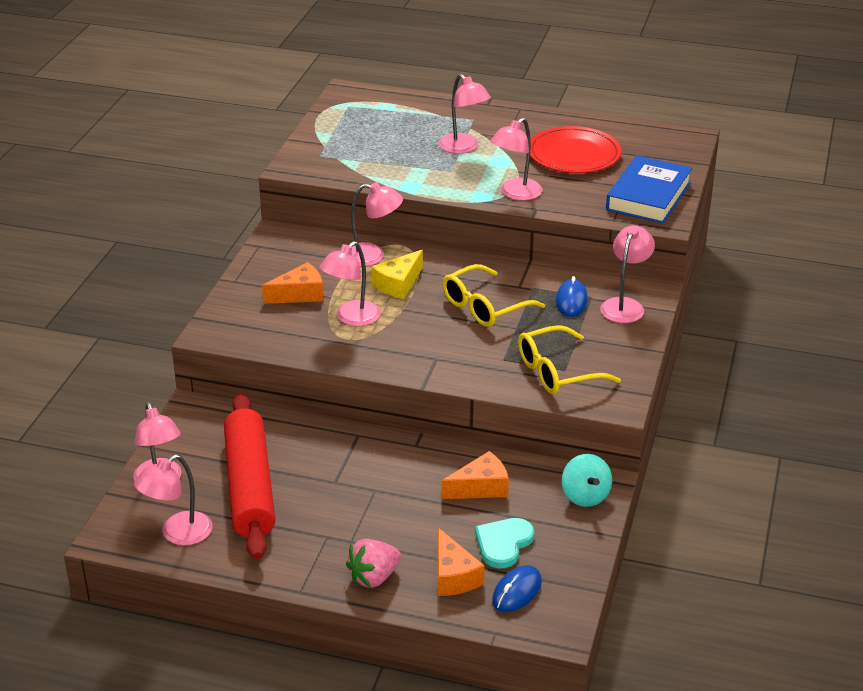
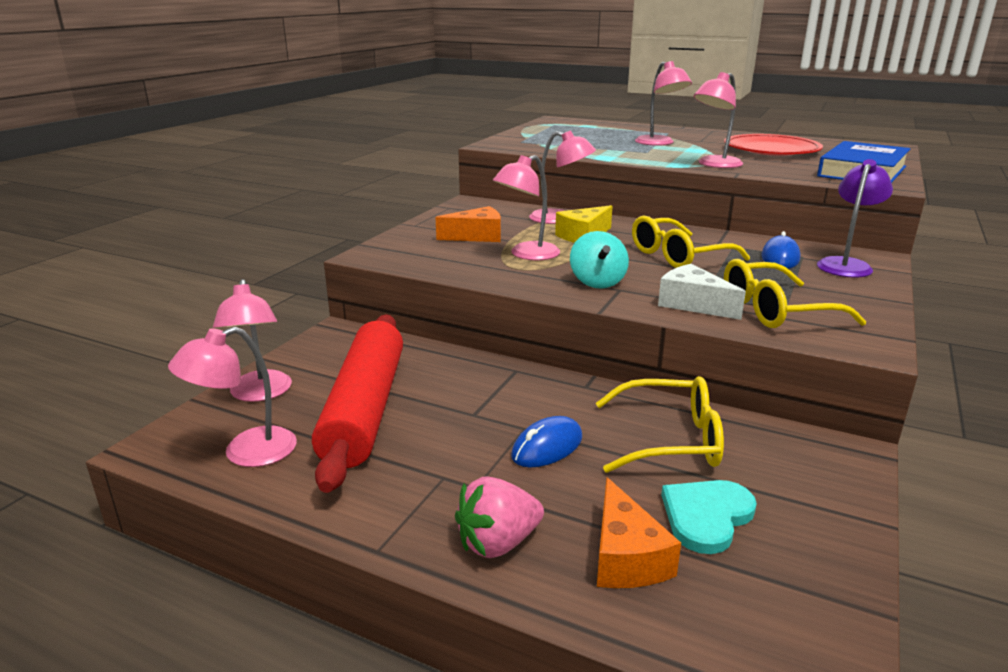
camera: 10 degrees right, 10 degrees down
orange cheese [441,451,509,499] -> yellow glasses [596,376,724,473]
blue mouse [492,565,542,612] -> blue mouse moved to [511,416,582,467]
turquoise spinning top [562,454,612,507] -> turquoise spinning top moved to [570,231,629,289]
pink lamp [600,225,655,323] -> purple lamp [817,159,893,278]
none -> white cheese [658,264,746,320]

